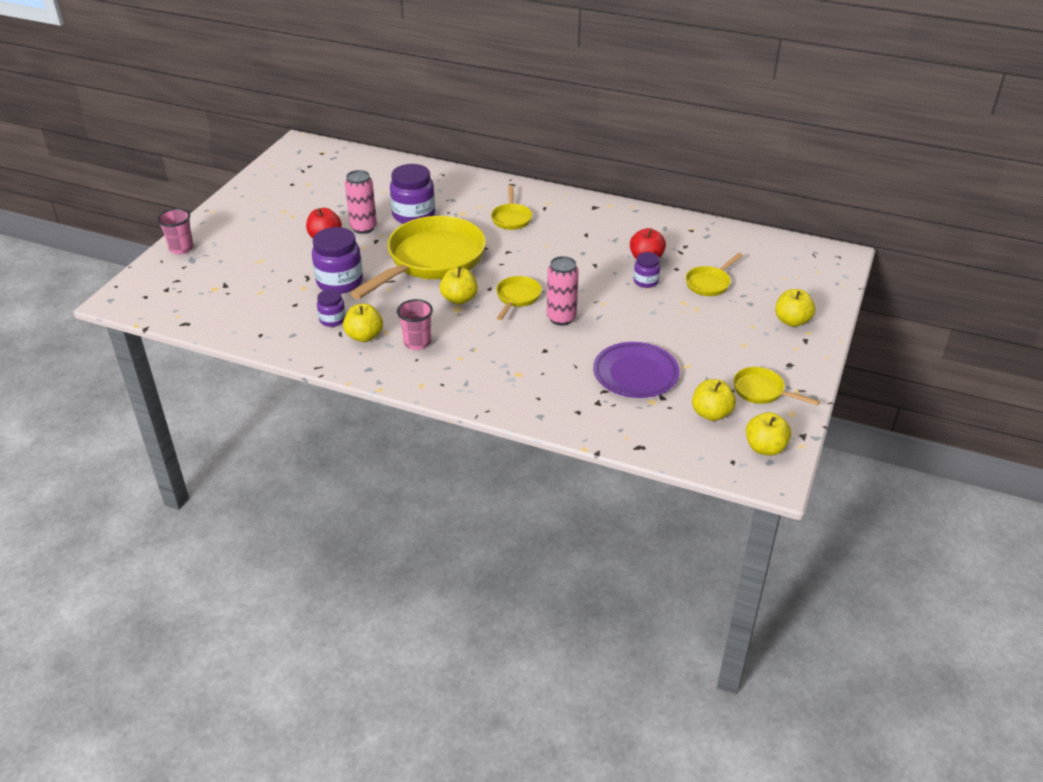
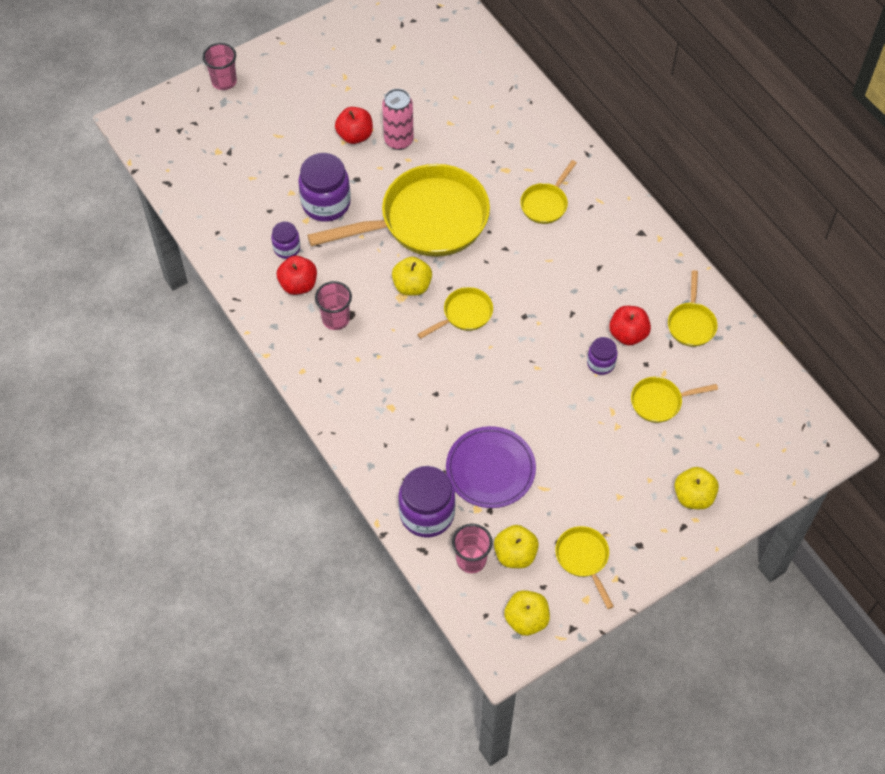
camera: 35 degrees right, 20 degrees up
yellow apple [343,304,383,342] -> red apple [277,256,317,295]
purple jar [390,164,435,224] -> purple jar moved to [398,466,455,537]
pink can [547,256,579,326] -> none
none -> pink cup [452,524,492,573]
none -> yellow pan [668,270,718,347]

